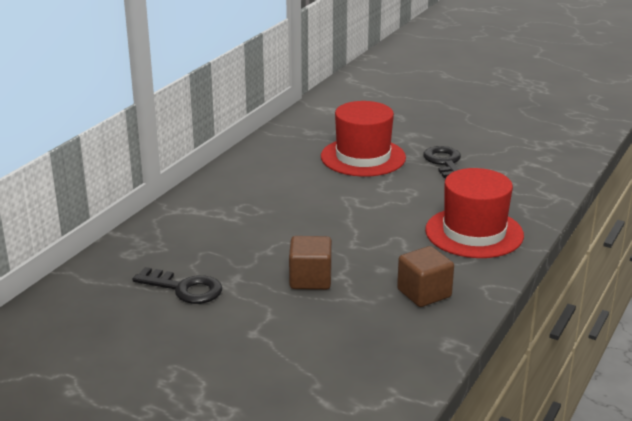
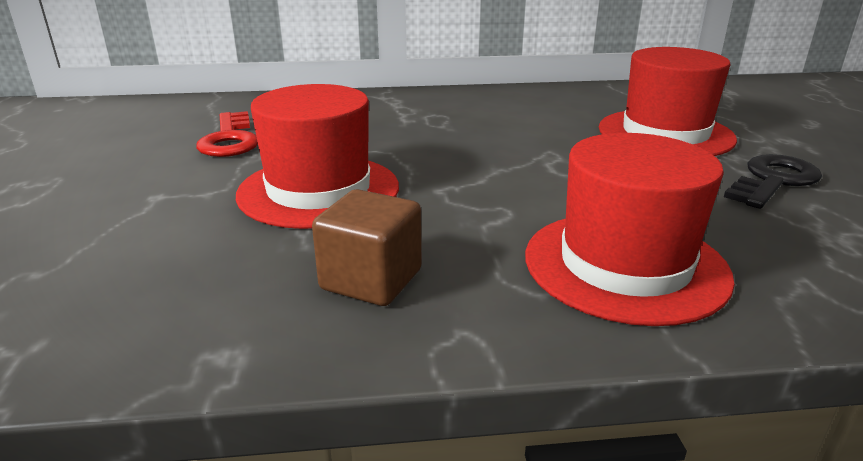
camera: 55 degrees right, 0 degrees up
black key [133,267,222,304] -> red key [196,111,258,157]
brown cube [289,236,332,290] -> red hat [236,84,399,229]

